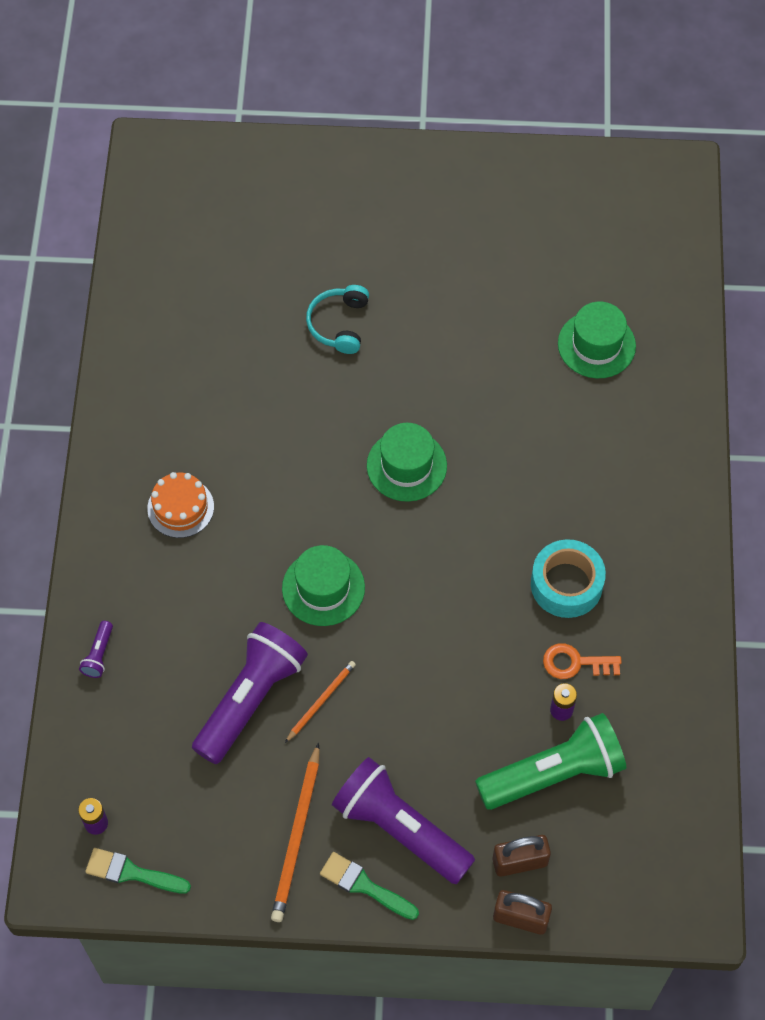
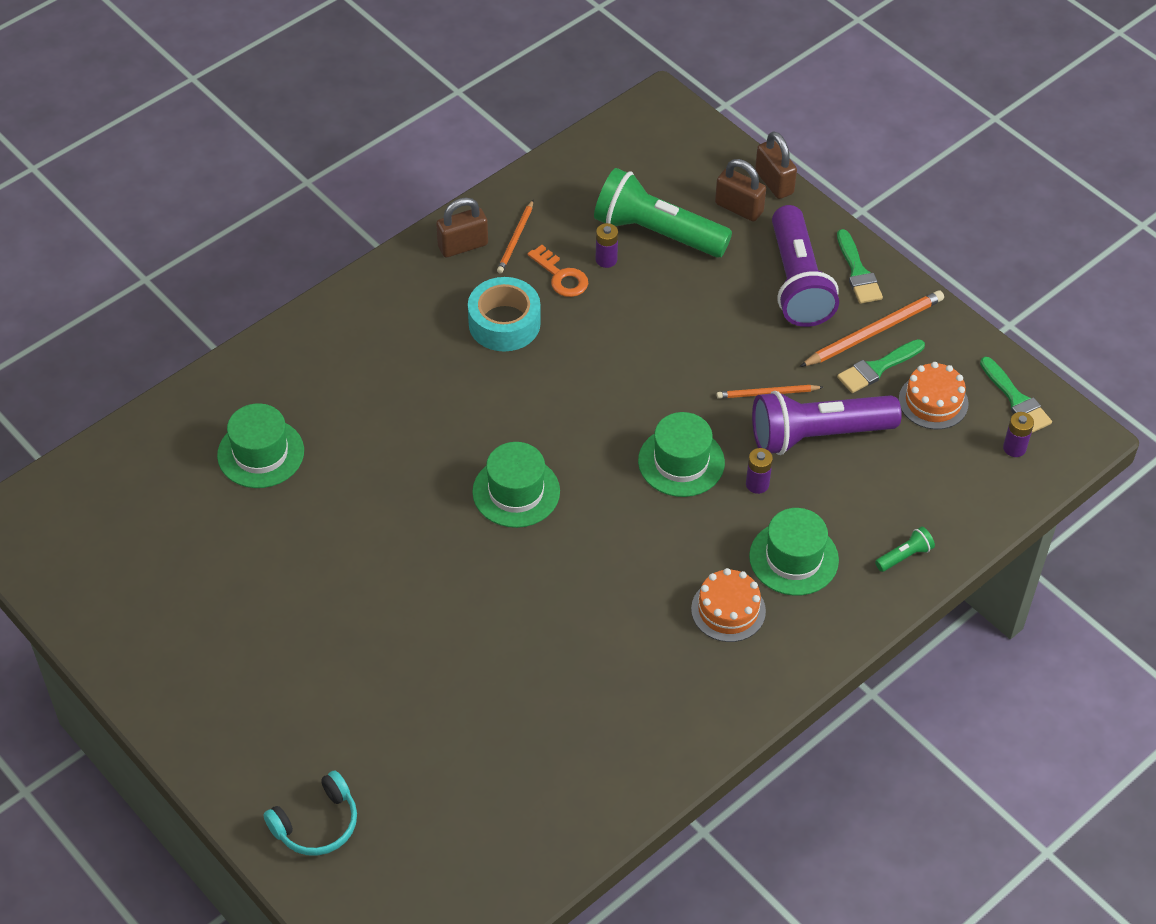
camera: 135 degrees left, 10 degrees down
purple flashlight [79,621,113,678] -> green flashlight [875,527,935,572]
turquoise headphones [306,285,369,354] -> turquoise headphones moved to [263,771,357,856]
none -> brown padlock [436,198,488,258]
none -> orange pencil [497,200,533,273]
none -> purple battery [746,448,773,494]
none -> green hat [749,508,839,596]
none -> green brush [837,339,925,393]
none -> orange cake [899,362,969,429]

